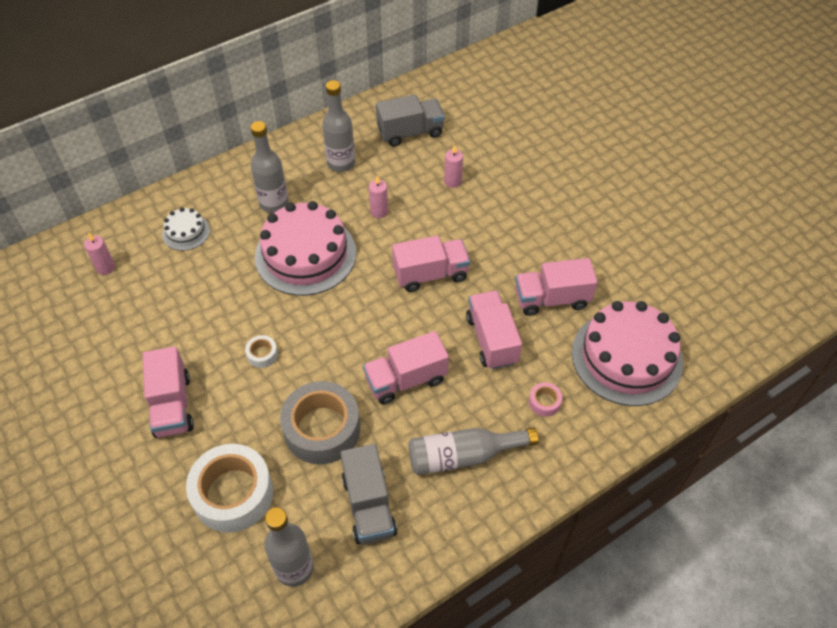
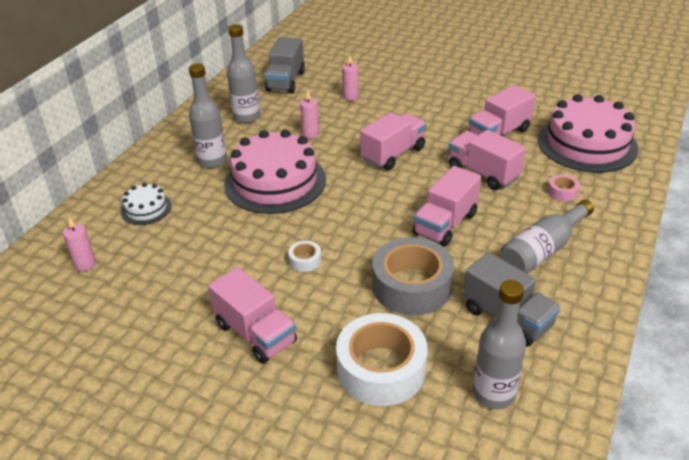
camera: 30 degrees left, 15 degrees down
grey truck [376,94,445,147] -> grey truck turned 150 degrees clockwise [265,37,305,93]

